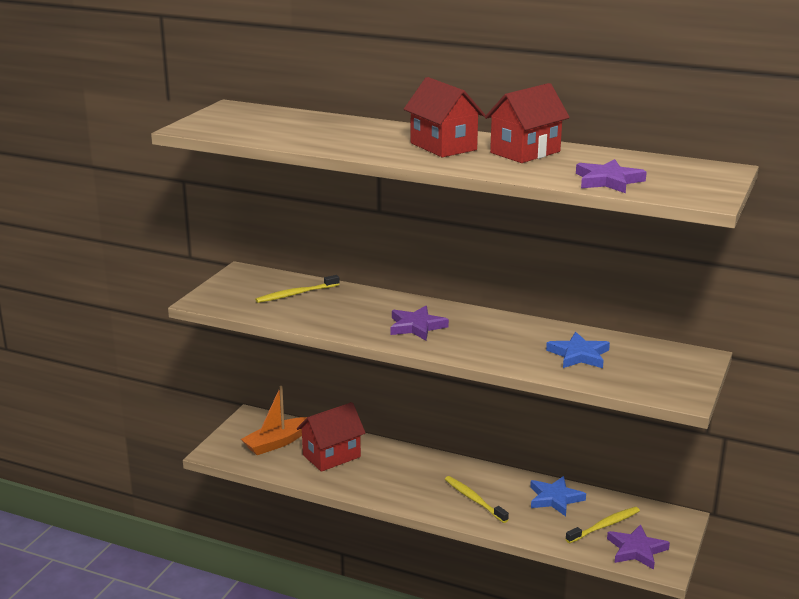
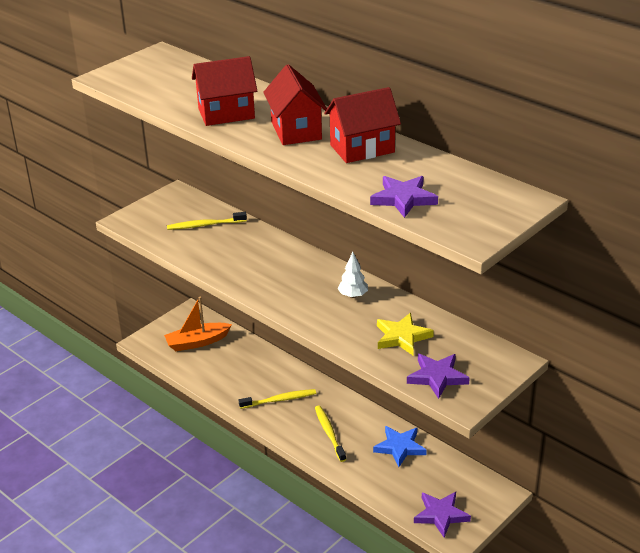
camera: 20 degrees right, 10 degrees up
red house [297,402,365,472] -> red house moved to [192,56,257,126]
purple star [390,306,449,341] -> purple star moved to [407,354,470,399]
blue star [546,332,610,368] -> yellow star [377,313,434,355]
yellow toothbrush [566,507,640,543] -> yellow toothbrush moved to [239,389,316,409]
none -> white tree [337,252,368,298]

